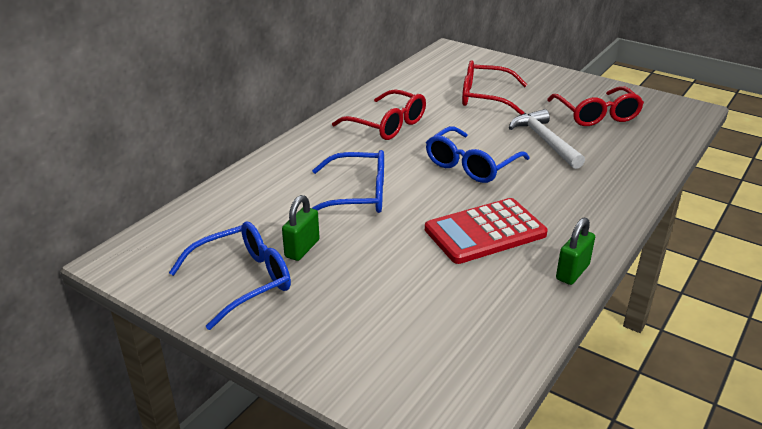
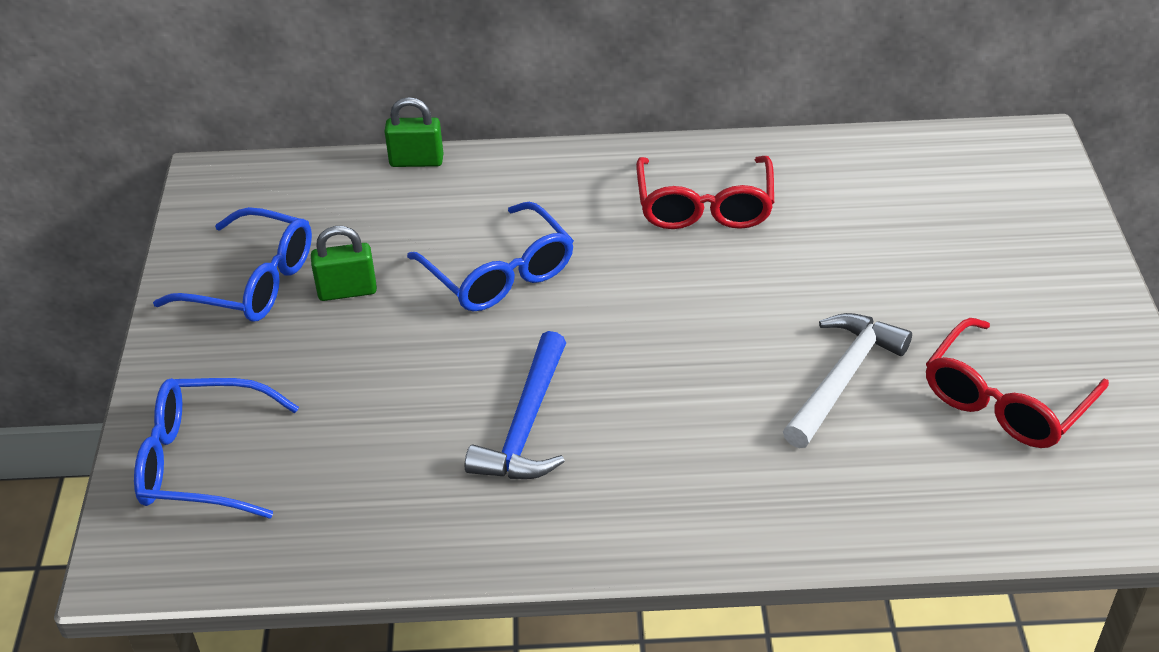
camera: 55 degrees right, 10 degrees up
red calculator [425,198,548,264] -> blue hammer [465,331,566,479]
blue glasses [426,126,530,183] -> blue glasses moved to [134,378,299,519]
red glasses [462,60,527,115] -> none
green padlock [556,217,595,285] -> green padlock moved to [384,97,443,167]

